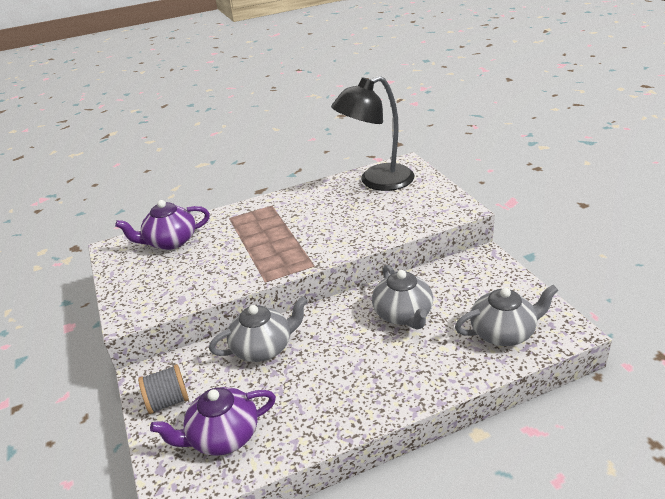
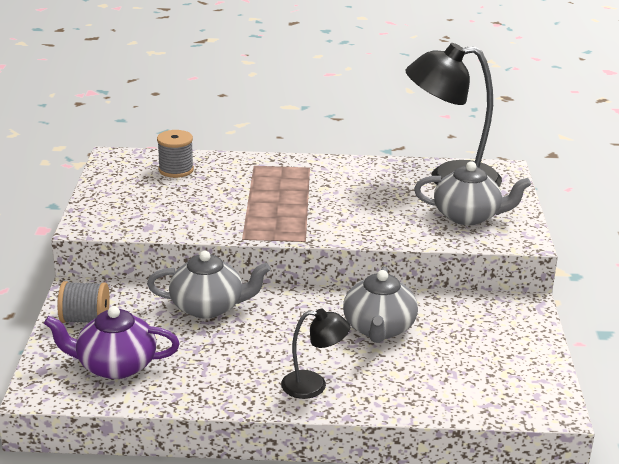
camera: 20 degrees right, 5 degrees down
purple teapot [115,200,210,250] -> grey spool [157,130,194,178]
grey teapot [455,285,559,346] -> grey teapot moved to [414,161,531,225]
none -> black lamp [281,309,350,399]

